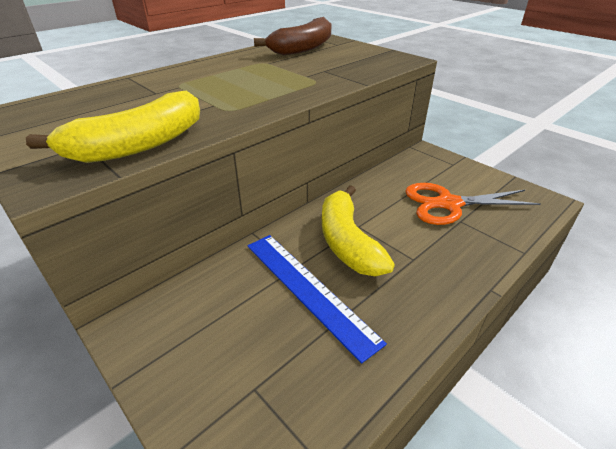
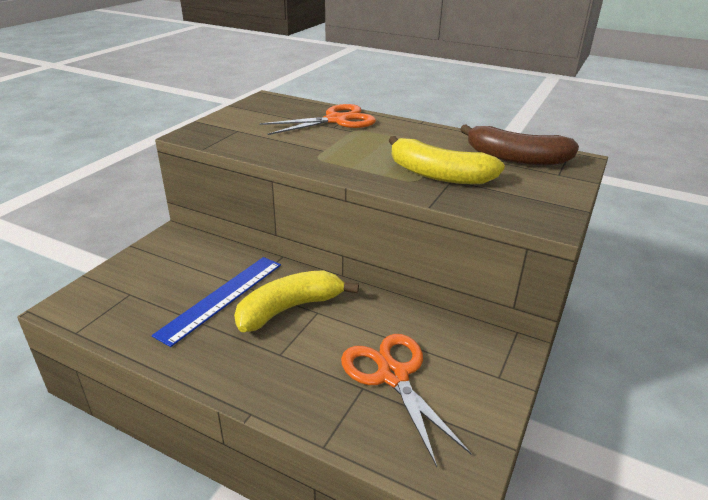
camera: 70 degrees right, 5 degrees down
yellow banana [26,91,200,163] -> yellow banana moved to [388,136,505,184]
none -> orange scissors [259,104,376,135]

